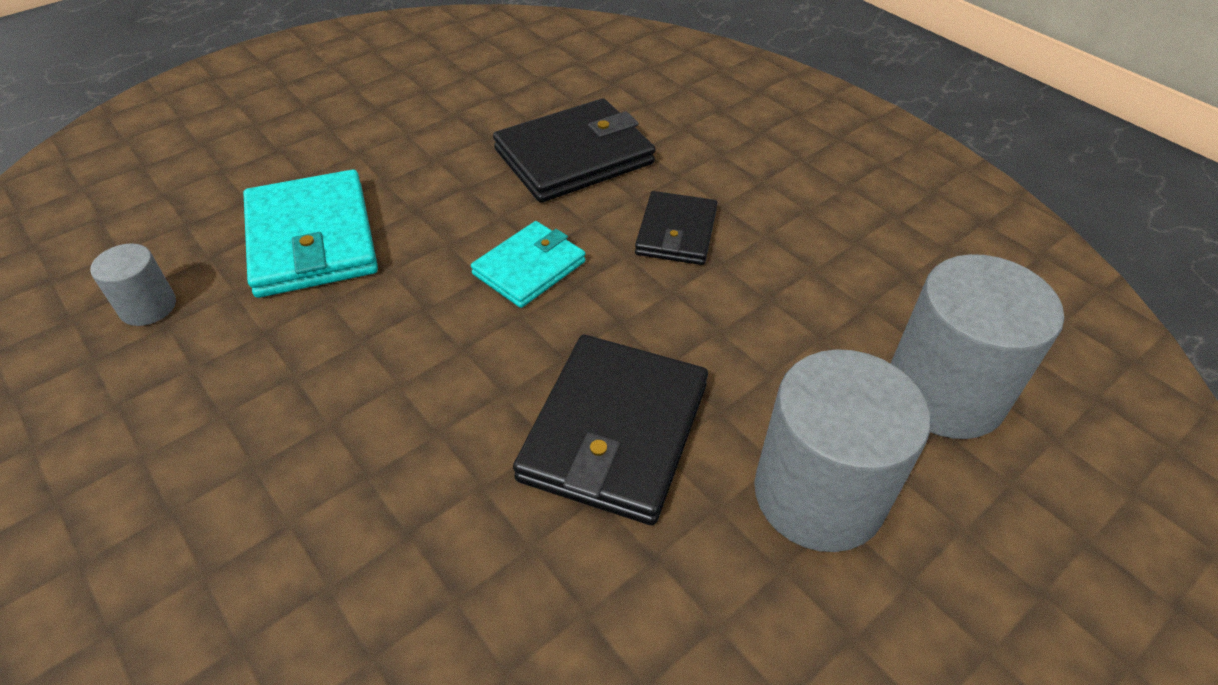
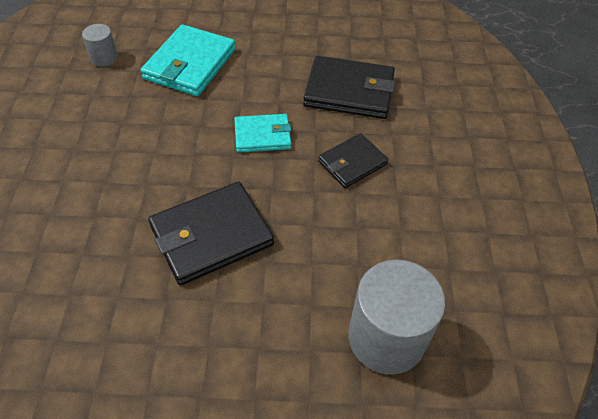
camera: 40 degrees right, 5 degrees up
grey cylinder [754,349,931,552] -> none

